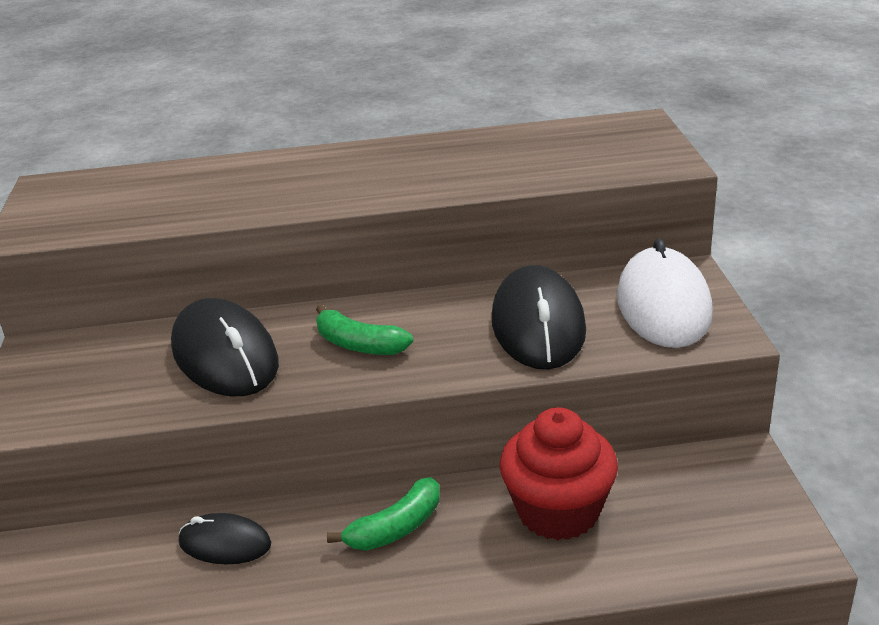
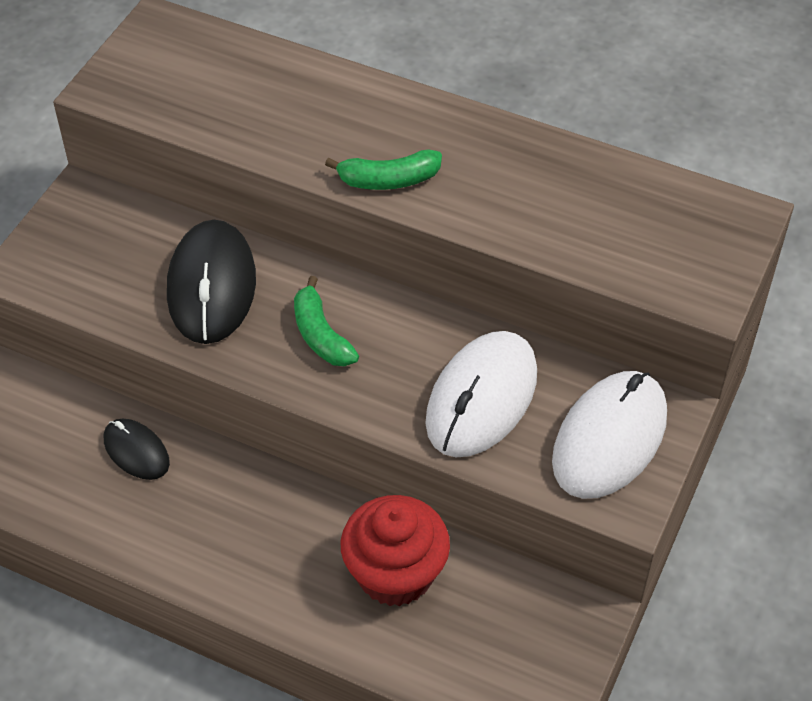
camera: 30 degrees right, 20 degrees up
green banana [327,477,440,550] -> green banana moved to [325,149,442,190]
black mouse [492,265,586,369] -> white mouse [426,331,537,457]

